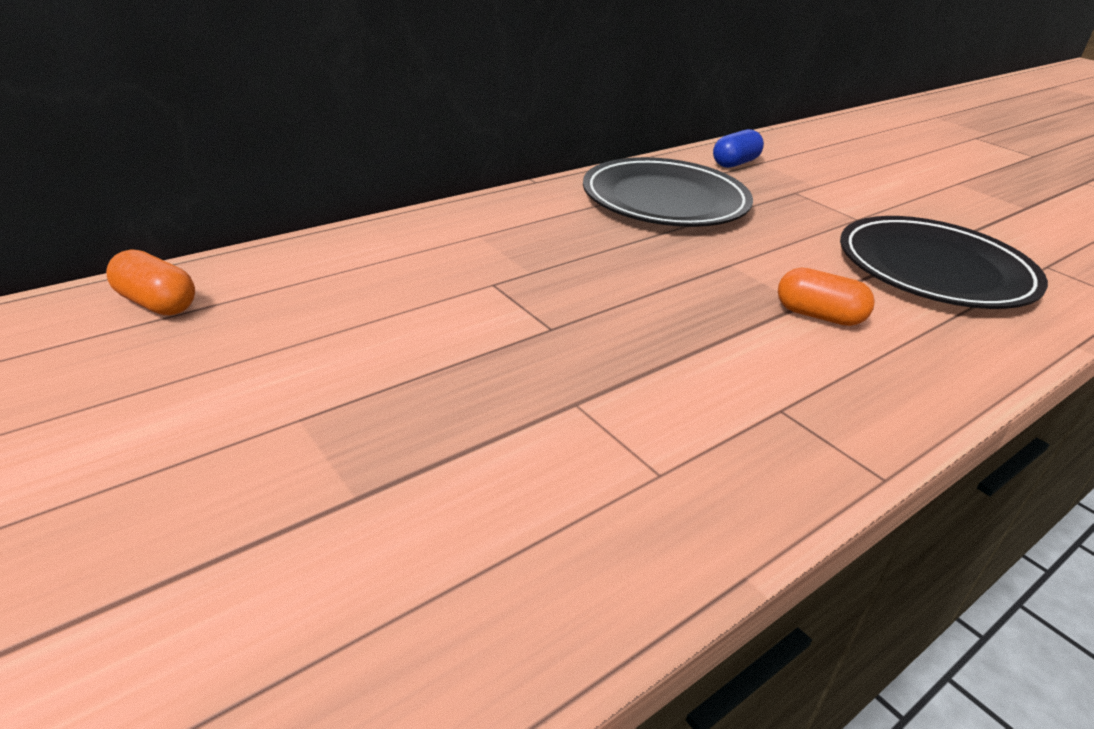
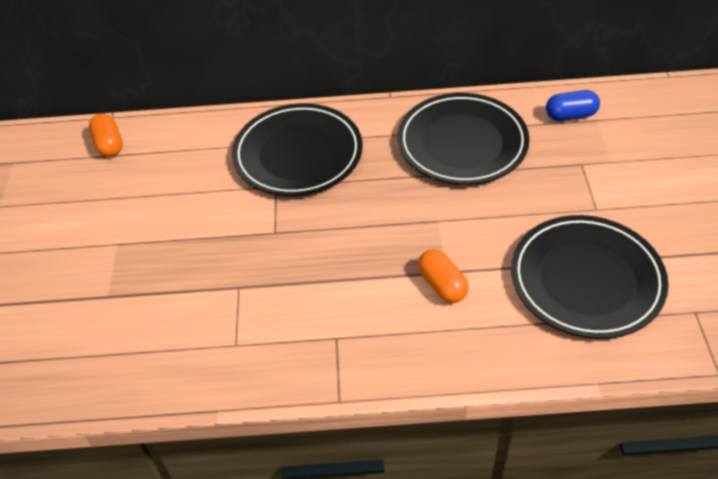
camera: 40 degrees right, 15 degrees up
none -> black plate [232,103,363,196]

